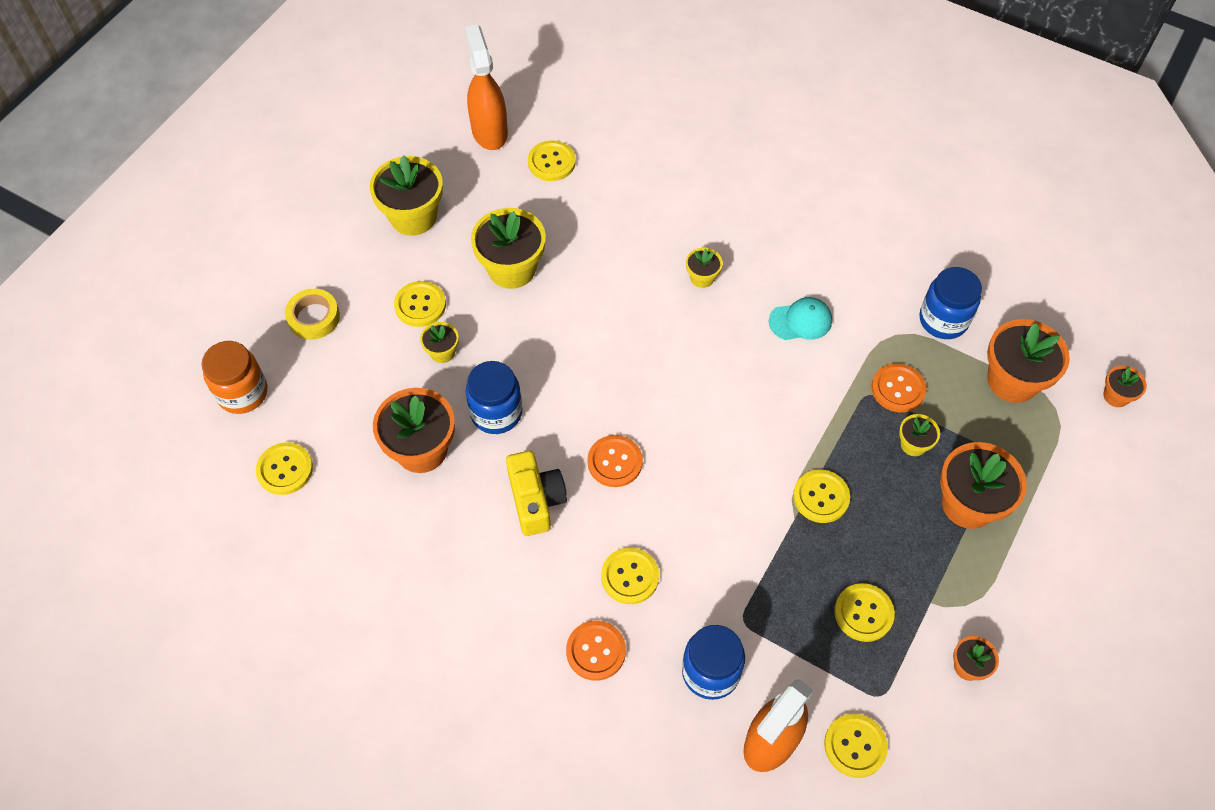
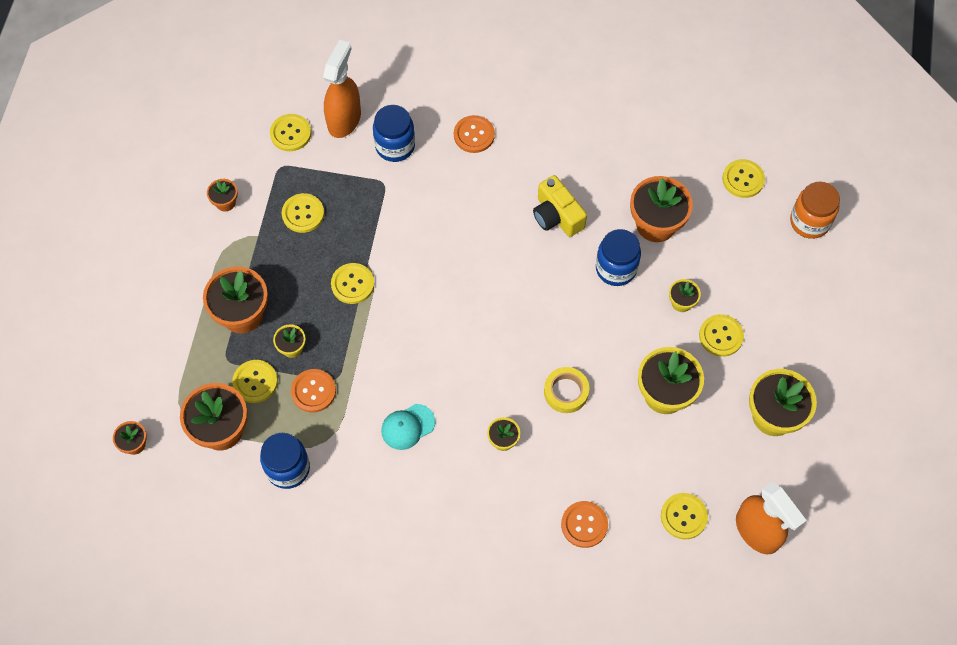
camera: 160 degrees right, 5 degrees up
yellow tape [285,289,340,340] -> yellow tape moved to [544,367,589,413]
orange button [587,435,643,487] -> orange button moved to [561,501,608,548]
yellow button [601,547,659,604] -> yellow button moved to [232,360,278,403]

